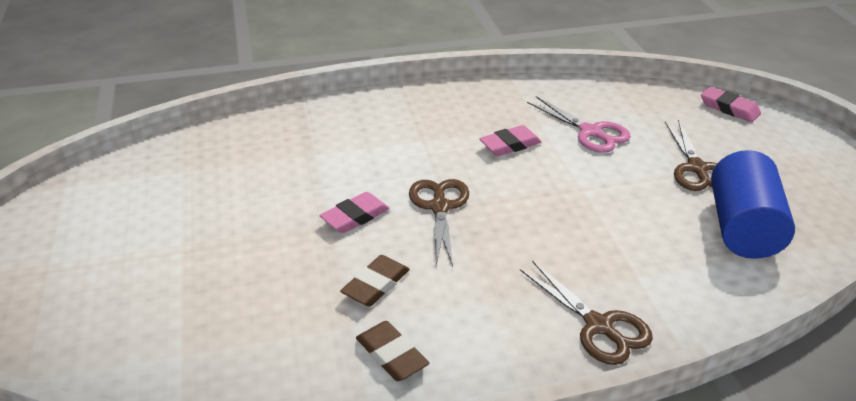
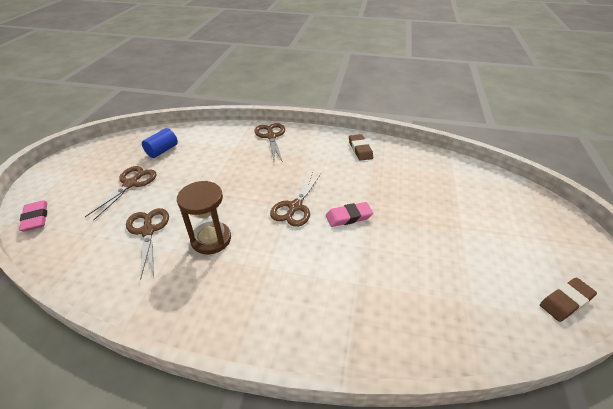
camera: 155 degrees left, 5 degrees up
brown eraser [340,255,410,307] -> brown eraser moved to [540,278,597,322]
pink eraser [479,125,541,156] -> brown hourglass [177,181,231,254]
pink scissors [527,96,631,153] -> brown scissors [126,208,169,280]
blue cylinder [711,150,795,259] -> blue cylinder [142,128,178,158], size x0.58

